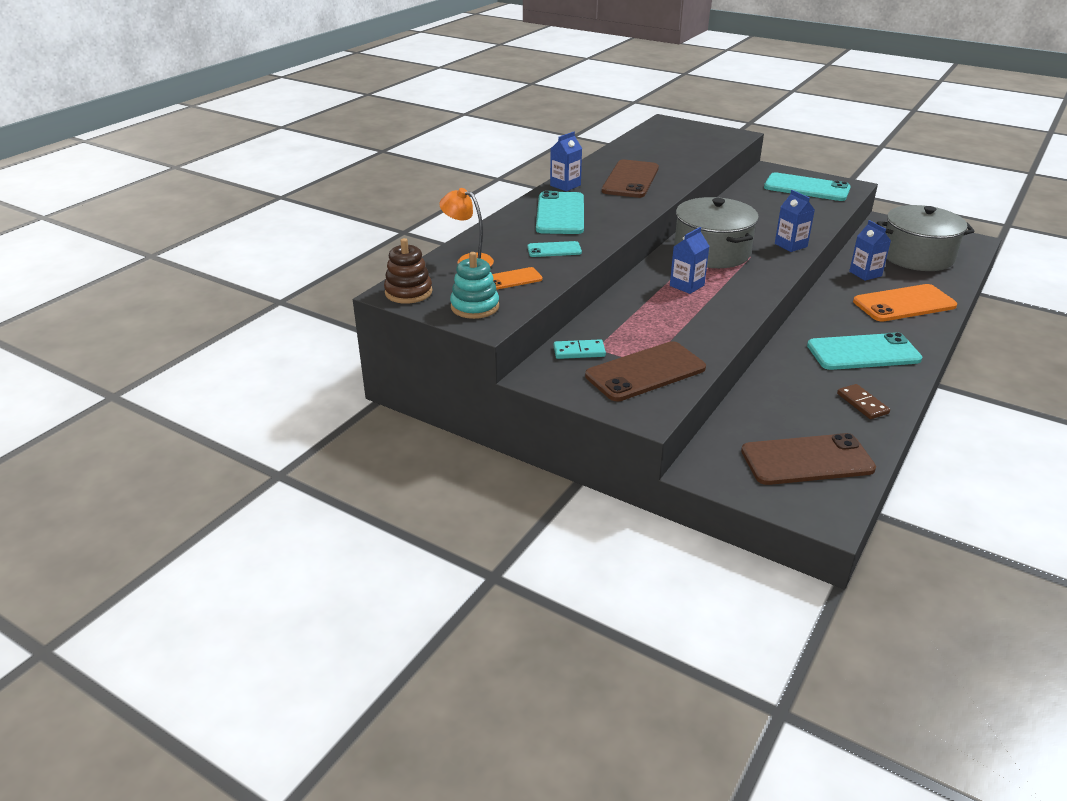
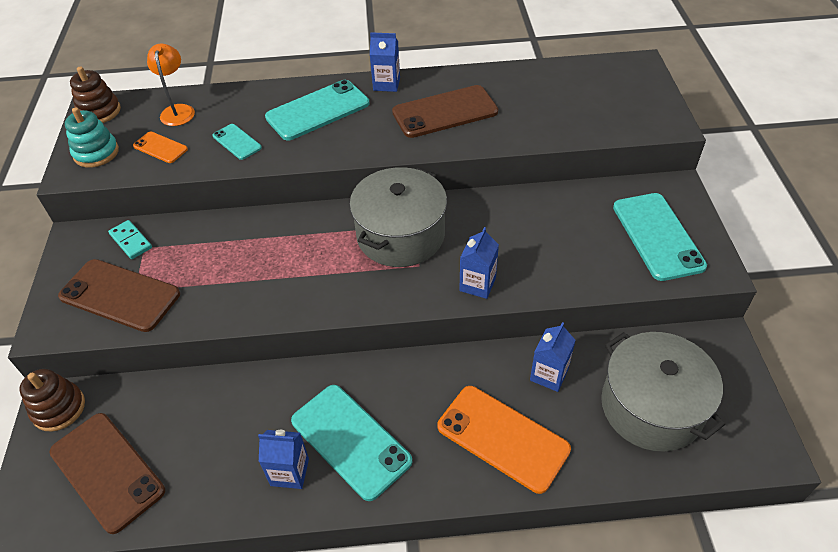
camera: 55 degrees right, 15 degrees up
blue carton [670,227,709,294] -> blue carton moved to [258,430,309,489]
brown domino [837,384,890,419] -> none
none -> brown stacking toy [19,369,85,432]

